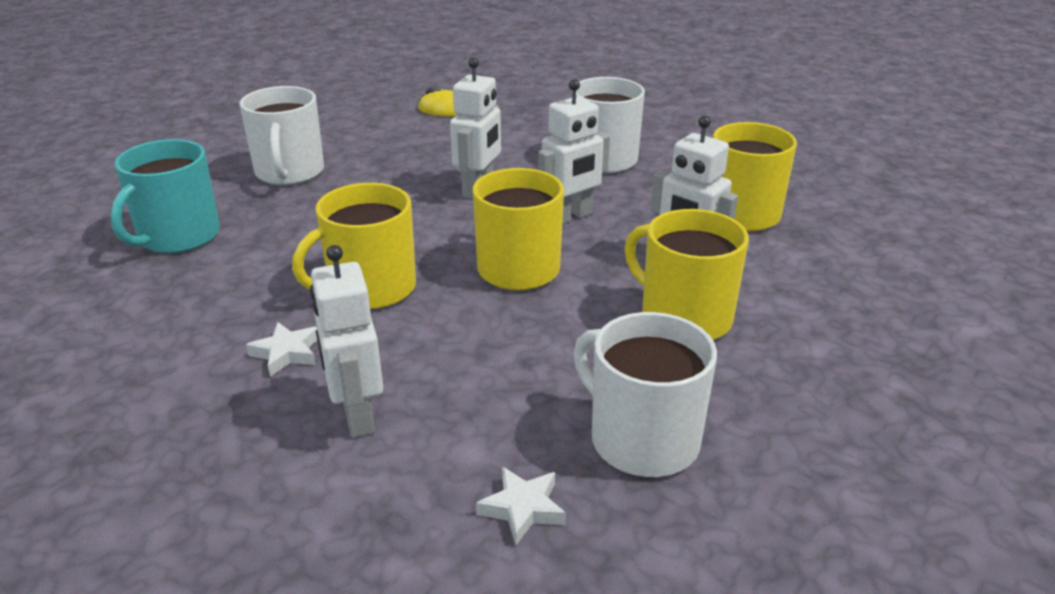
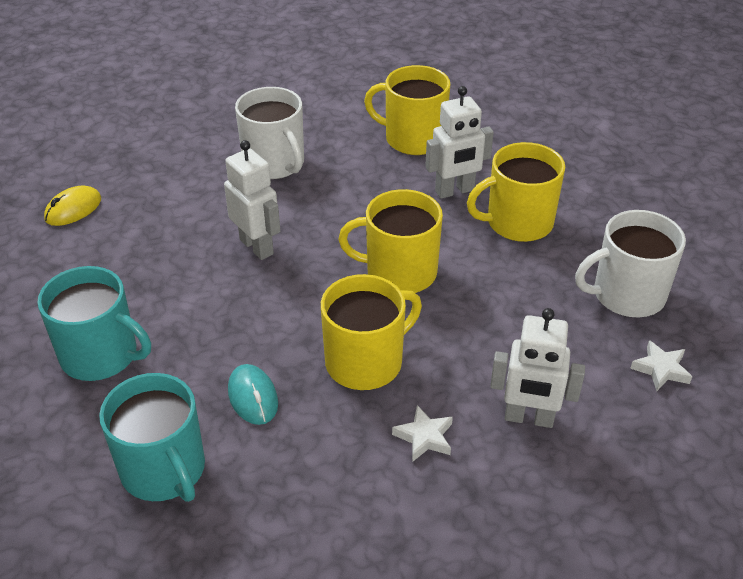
camera: 60 degrees left, 10 degrees up
white mug [240,86,324,185] -> turquoise mug [37,266,151,381]
yellow mug [292,183,416,309] -> yellow mug turned 120 degrees counterclockwise [321,274,422,390]
white robot [538,79,610,224] -> none
none -> turquoise mouse [228,364,278,425]

